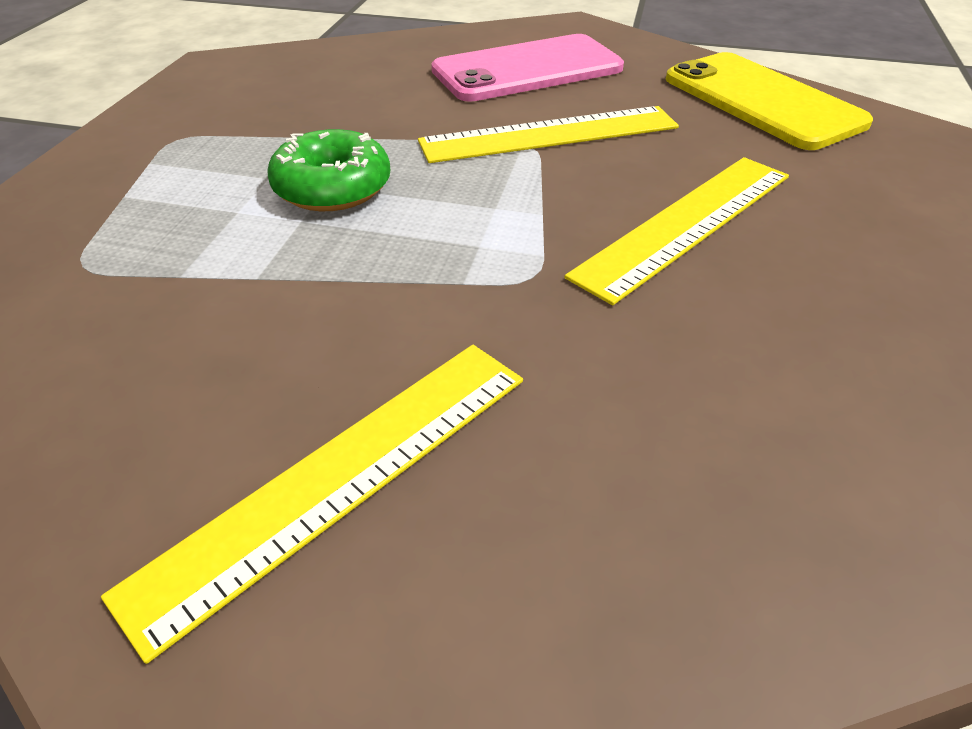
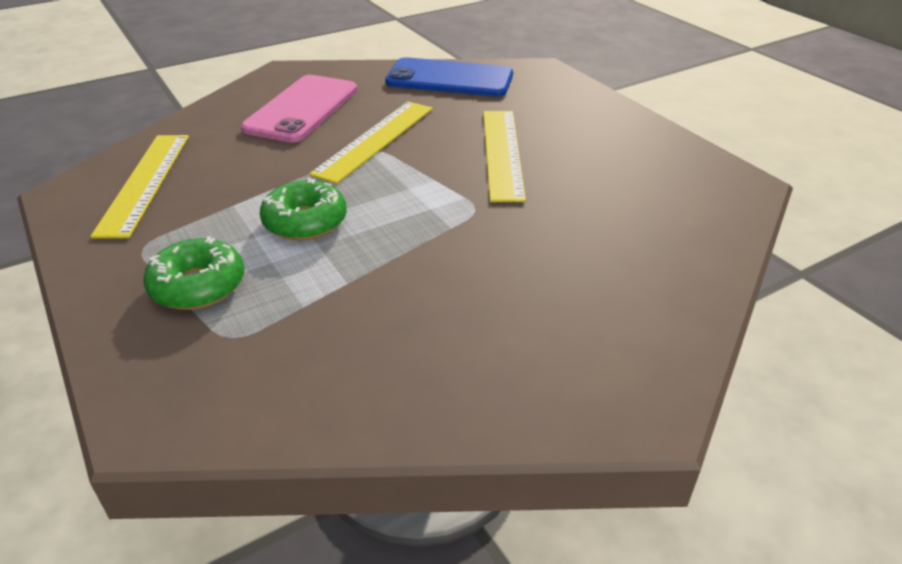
camera: 45 degrees left, 5 degrees down
yellow ruler [101,345,523,664] -> yellow ruler moved to [90,135,189,238]
yellow phone [666,52,873,150] -> blue phone [385,57,513,97]
none -> green donut [143,236,244,310]

